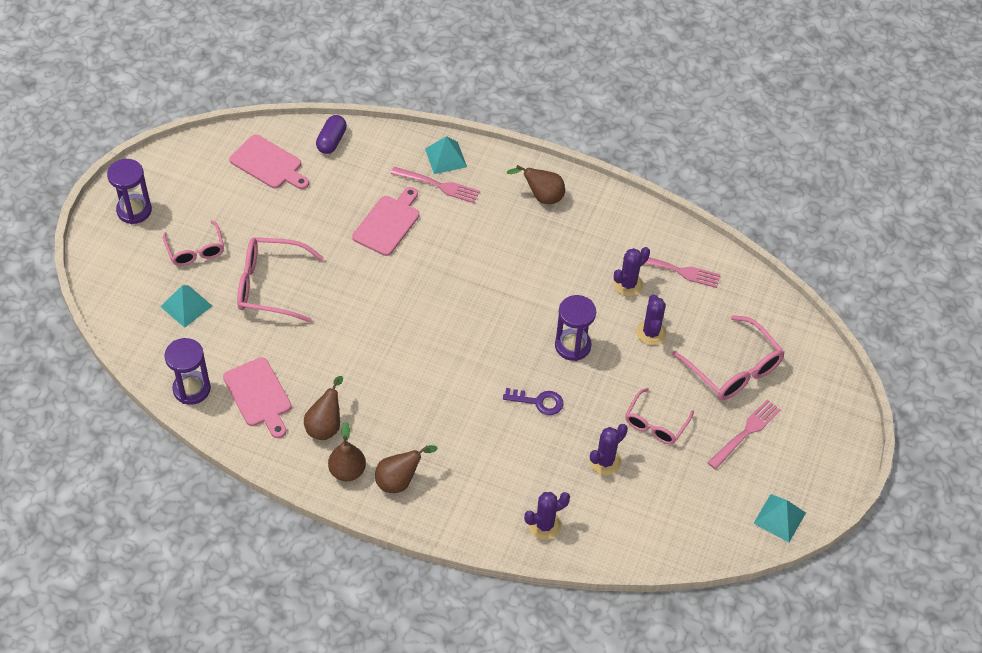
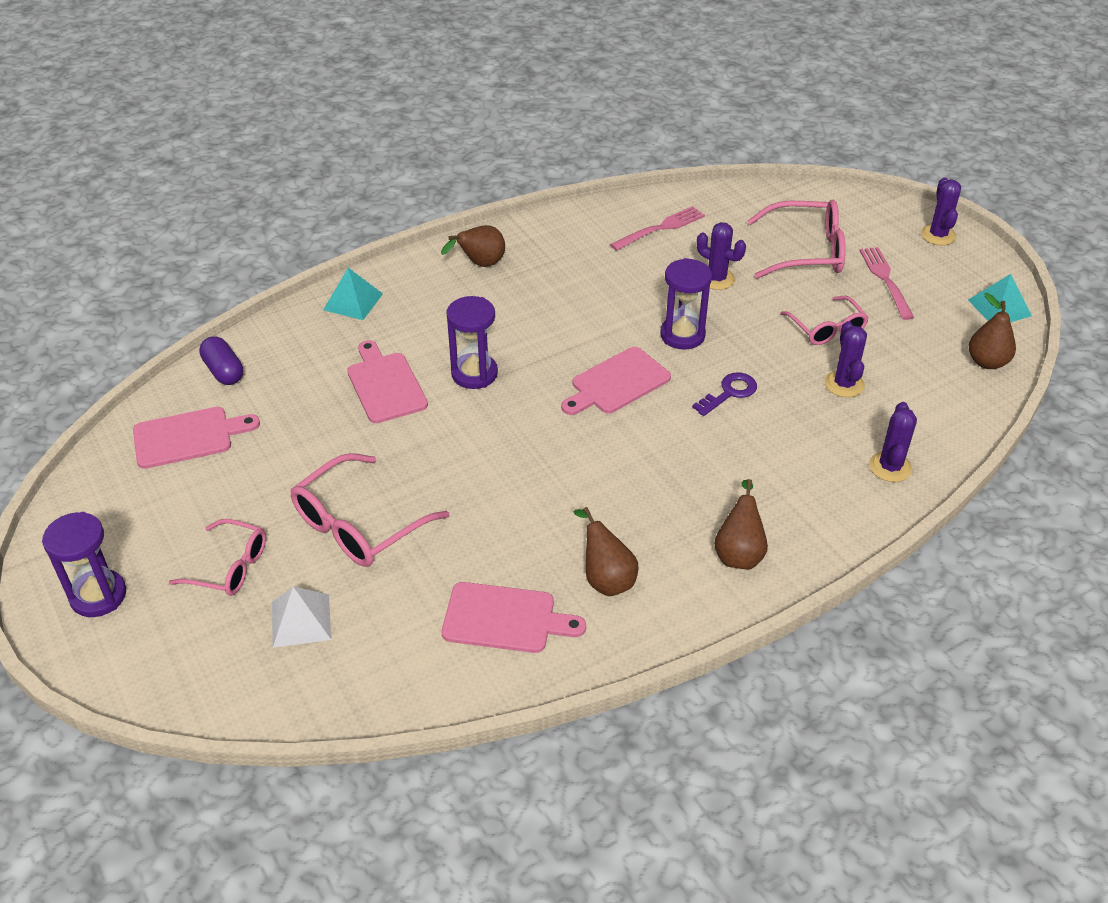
camera: 50 degrees left, 10 degrees down
turquoise pyramid [160,285,212,328] -> white pyramid [272,587,331,648]
purple hourglass [164,338,211,405] -> purple hourglass moved to [446,296,498,389]
brown pear [328,422,366,481] -> brown pear moved to [969,293,1016,369]
pink fork [391,167,480,203] -> none
purple cactus [613,247,650,296] -> purple cactus moved to [921,178,961,245]
none -> pink cutting board [561,347,671,415]

